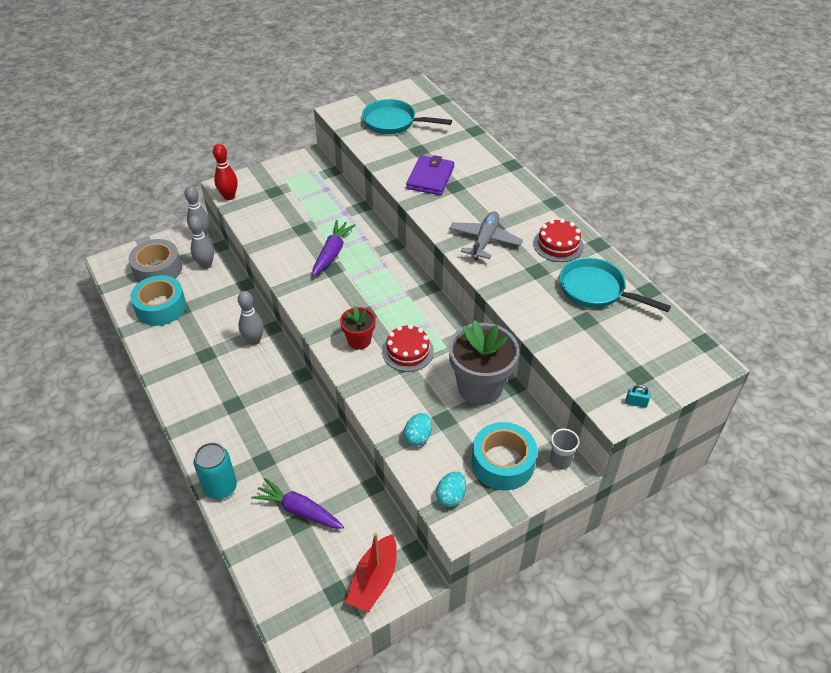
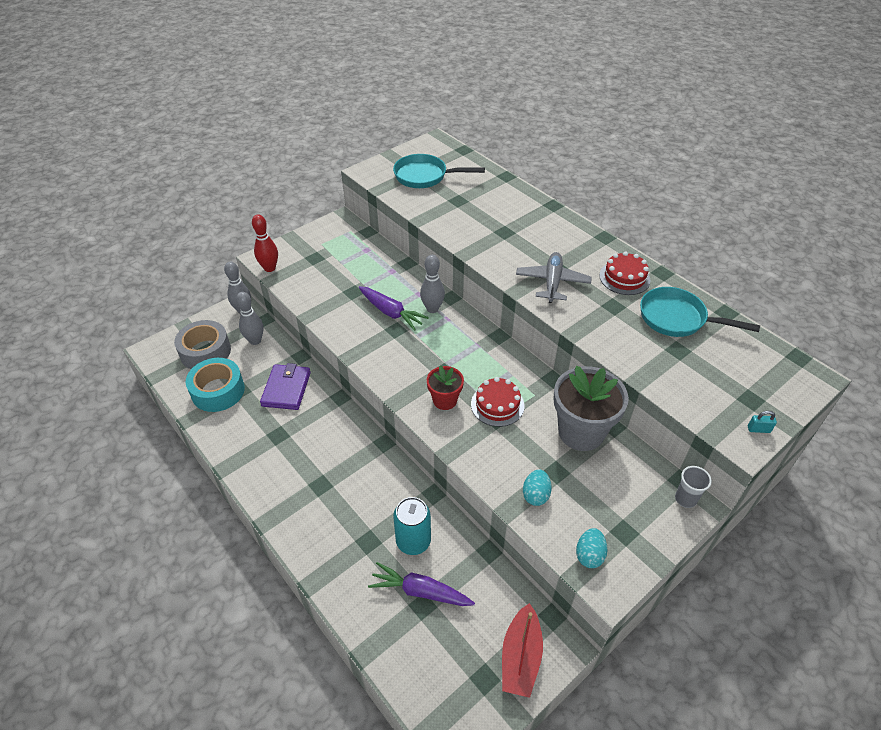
camera: 10 degrees left, 0 degrees up
turquoise can [194,443,237,499] -> turquoise can moved to [393,497,431,555]
grey bowling pin [238,291,264,345] -> grey bowling pin moved to [420,255,445,313]
purple carrot [312,220,356,276] -> purple carrot turned 120 degrees clockwise [359,286,429,331]
purple wallet [406,155,454,195] -> purple wallet moved to [260,363,311,410]
turquoise tape [471,422,537,490] -> none

